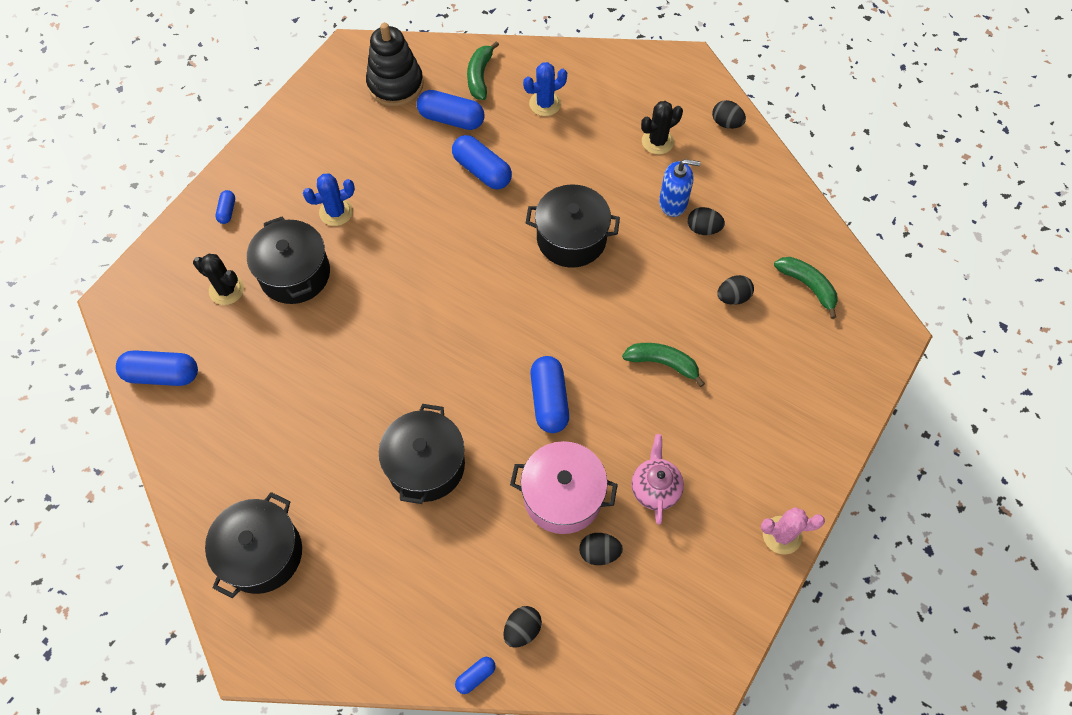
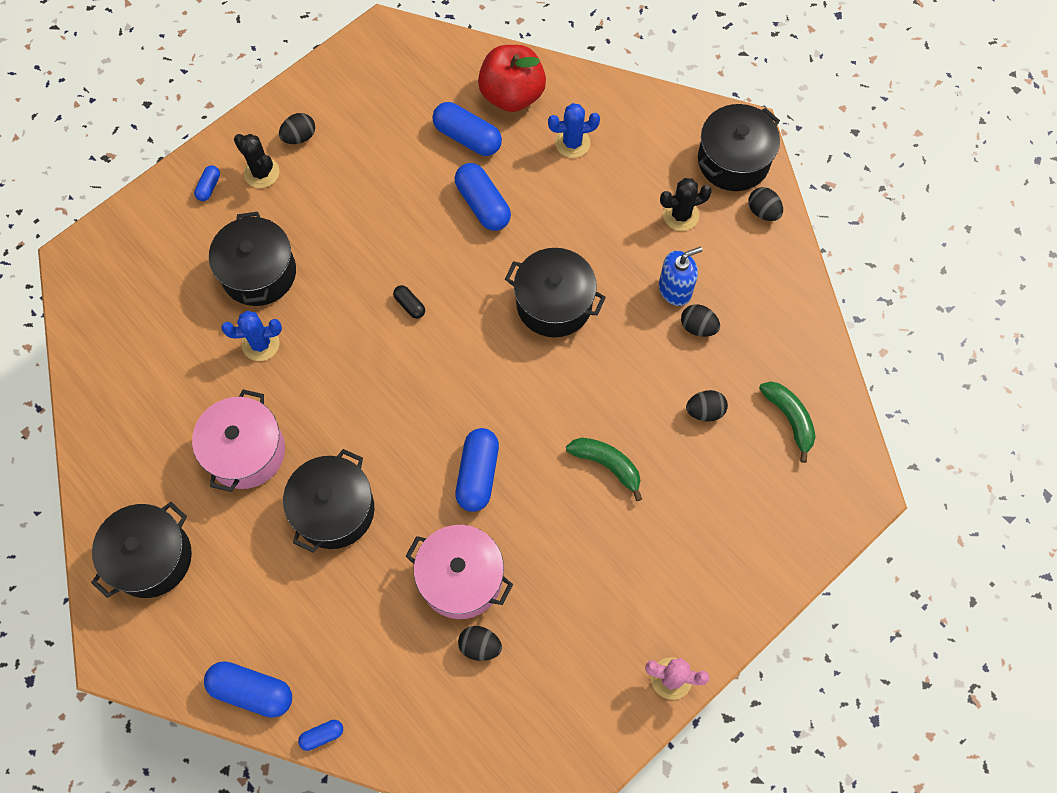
camera: 15 degrees right, 5 degrees up
blue capsule [116,350,198,386] -> blue capsule moved to [204,661,292,718]
black cactus [193,254,244,305] -> black cactus moved to [234,134,279,188]
blue cactus [303,174,355,226] -> blue cactus moved to [221,311,282,361]
black stacking toy [366,23,424,106] -> none
green banana [467,41,499,100] -> red apple [478,45,546,112]
black egg [503,606,542,648] -> black egg moved to [279,113,315,144]
pink teapot [631,434,684,525] -> none
blue soap dispenser [659,159,701,217] -> blue soap dispenser turned 45 degrees counterclockwise [659,247,703,306]
none -> pink pot [192,390,285,492]
none -> black capsule [393,285,425,319]
none -> black pot [698,104,780,191]

